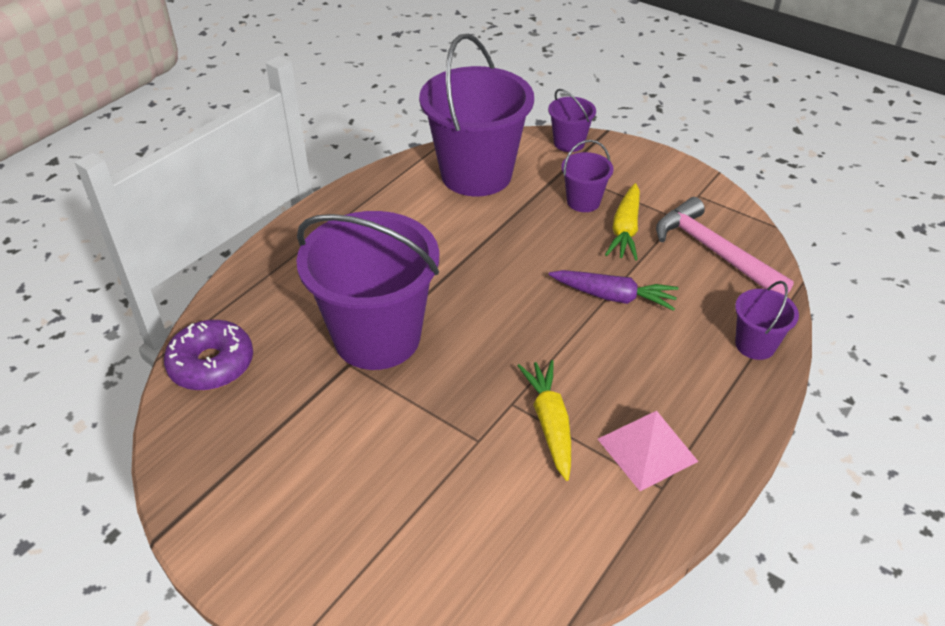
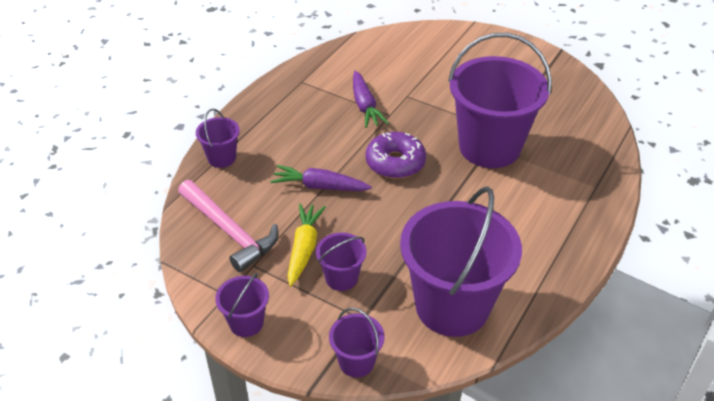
camera: 175 degrees right, 0 degrees up
purple donut [164,320,253,391] -> purple donut moved to [366,132,426,179]
yellow carrot [518,360,571,481] -> purple carrot [353,71,389,128]
pink pyramid [598,411,699,491] -> none
none -> purple bucket [215,273,269,337]

